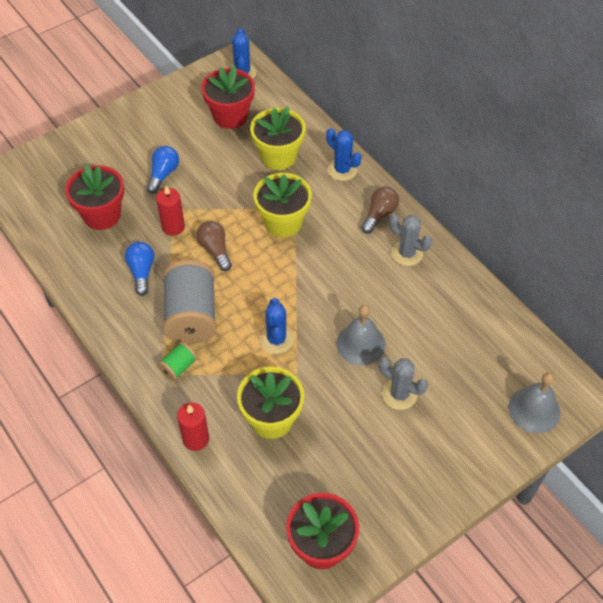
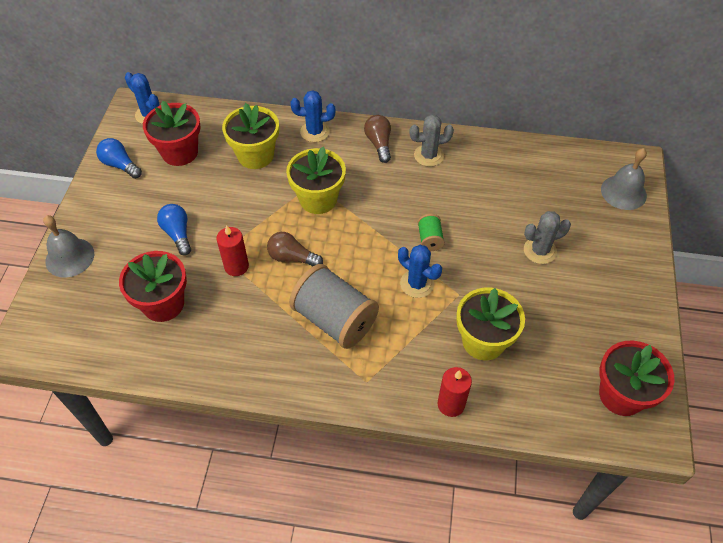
camera: 45 degrees left, 0 degrees up
blue light bulb [125,242,155,296] -> blue light bulb moved to [96,138,142,179]
green spool [157,342,197,381] -> green spool moved to [418,214,445,251]
grey bell [336,305,386,366] -> grey bell moved to [43,215,94,277]

